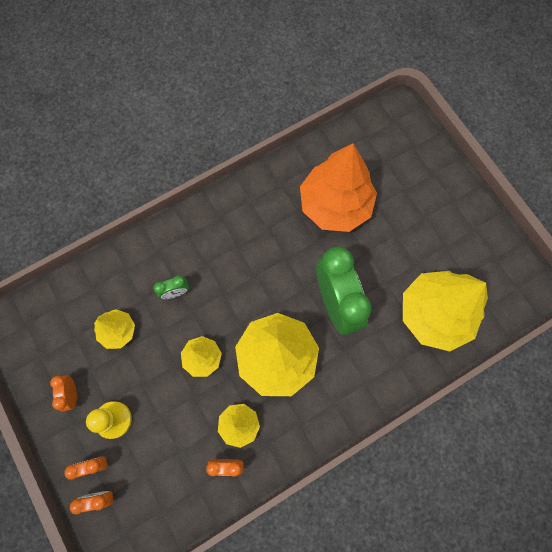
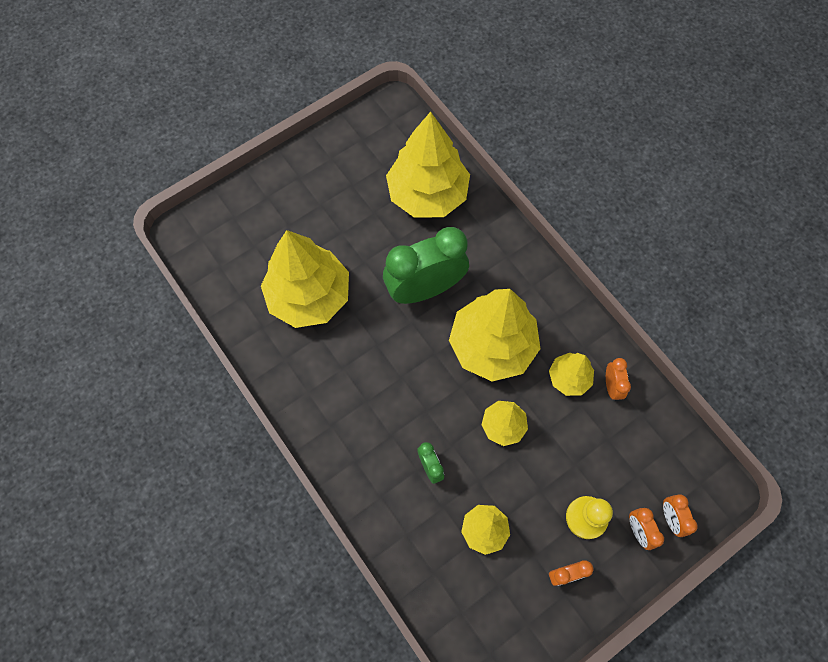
camera: 95 degrees left, 5 degrees down
orange tree [300,143,377,232] -> yellow tree [261,230,349,328]

